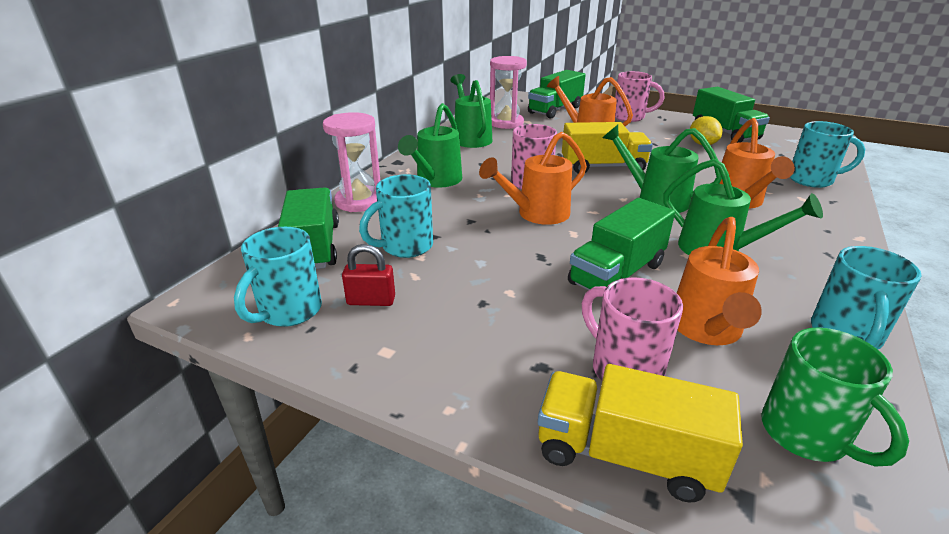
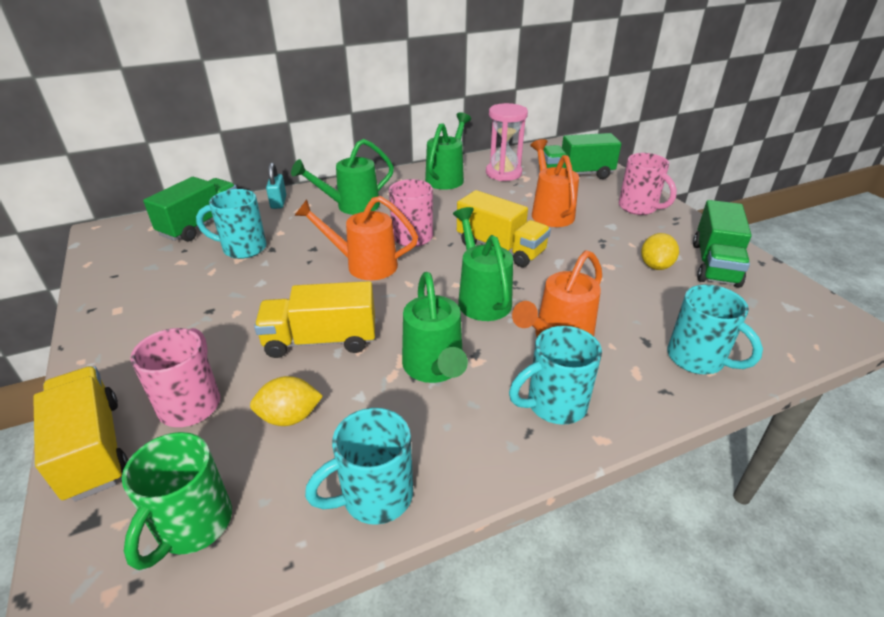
camera: 40 degrees right, 5 degrees up
turquoise mug [234,227,322,327] -> turquoise mug moved to [509,326,602,425]
pink hourglass [323,112,380,212] -> turquoise padlock [266,162,286,209]
red padlock [342,244,395,306] -> none
green truck [568,198,675,290] -> yellow truck [254,281,375,358]
orange watering can [677,217,762,345] -> yellow lemon [250,376,323,426]

